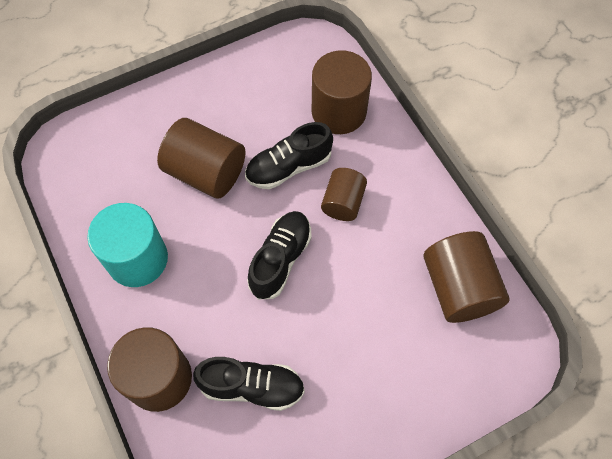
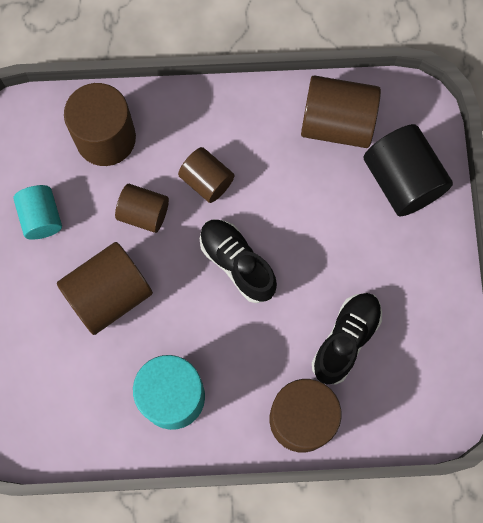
camera: 65 degrees left, 10 degrees up
black shoe [245,122,333,189] -> brown cylinder [115,184,169,233]
none -> turquoise cylinder [13,185,62,240]
none -> black cylinder [364,124,453,217]

